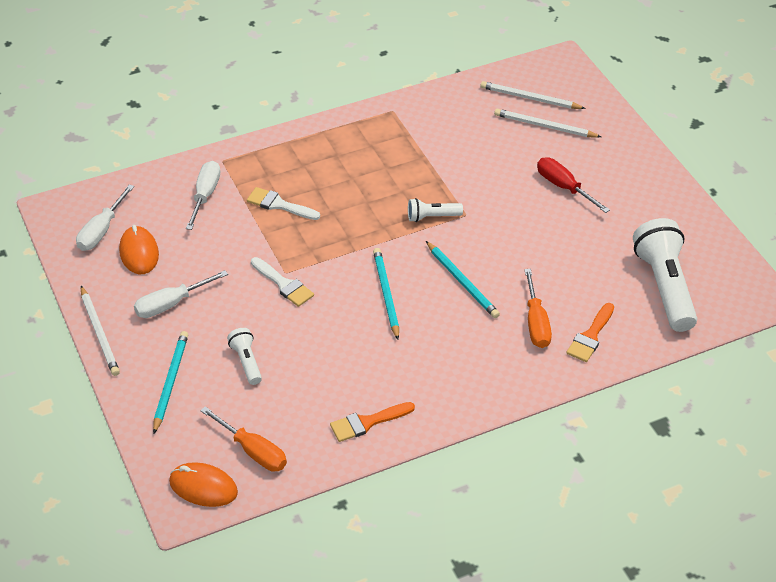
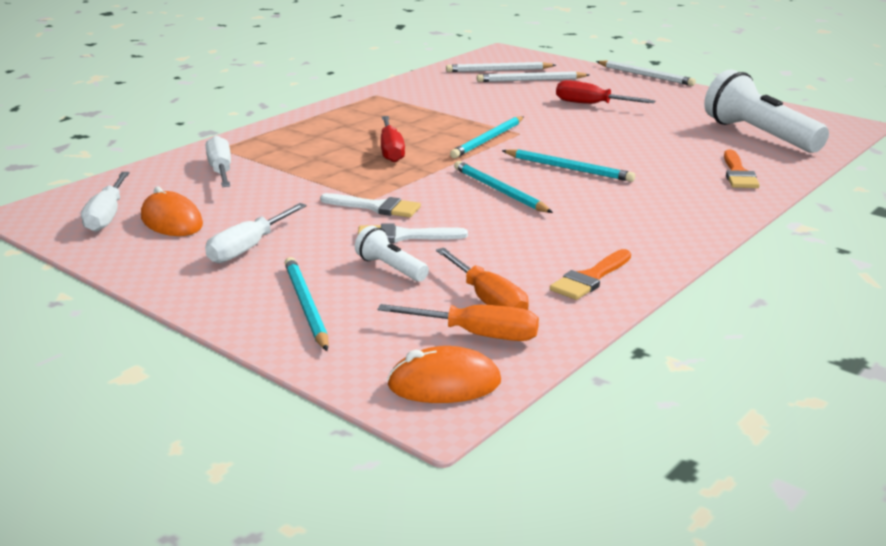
camera: 25 degrees left, 20 degrees down
white pencil [81,286,120,376] -> white pencil moved to [596,60,696,86]
white brush [247,187,320,220] -> white brush moved to [358,223,468,243]
white flashlight [408,198,463,222] -> turquoise pencil [450,116,524,158]
orange screwdriver [524,269,552,348] -> orange screwdriver moved to [436,248,529,310]
none -> red screwdriver [381,116,405,162]

